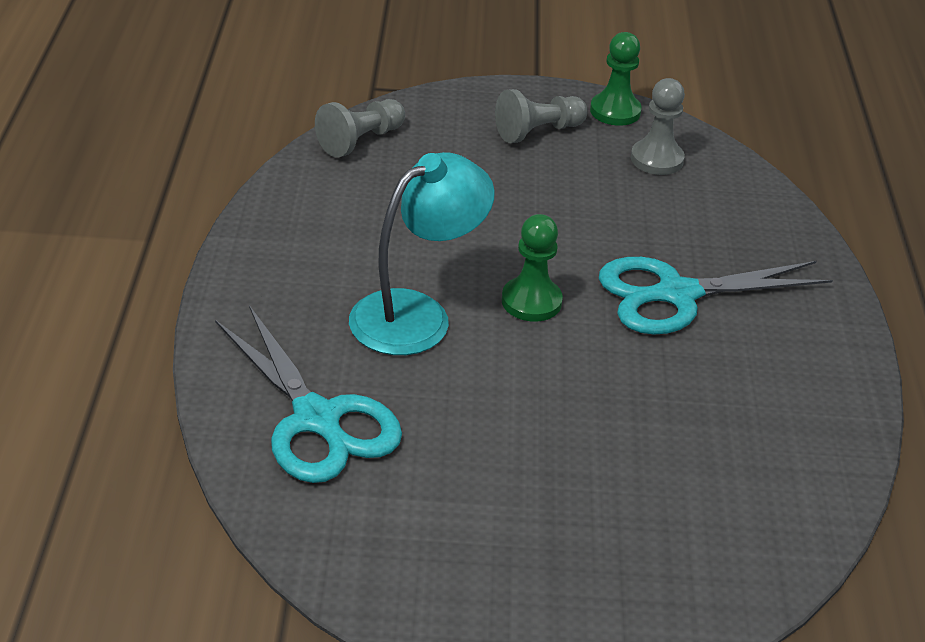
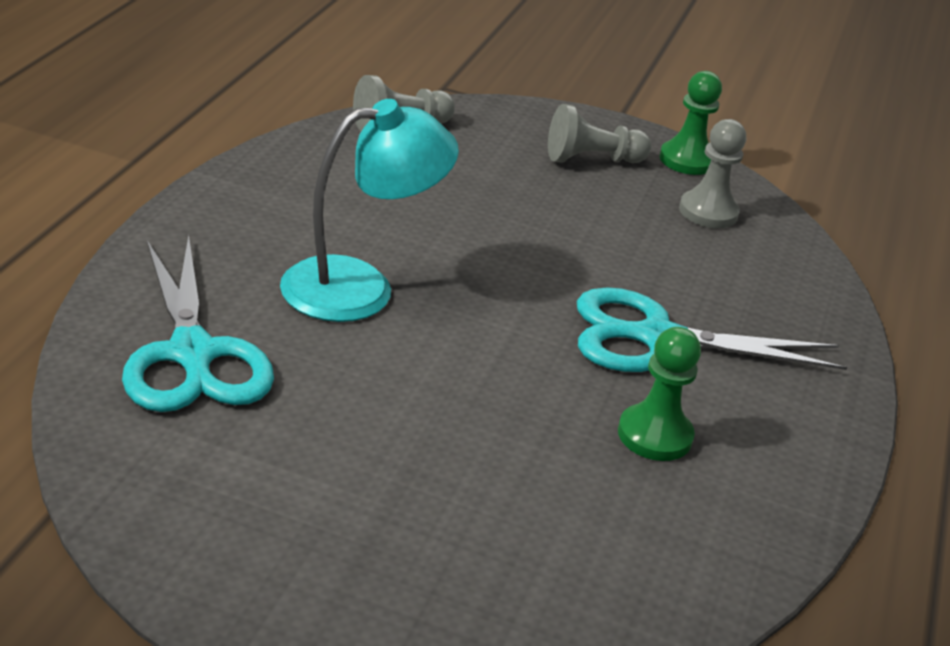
camera: 15 degrees right, 5 degrees down
green pawn [502,214,563,322] -> green pawn moved to [618,327,701,461]

